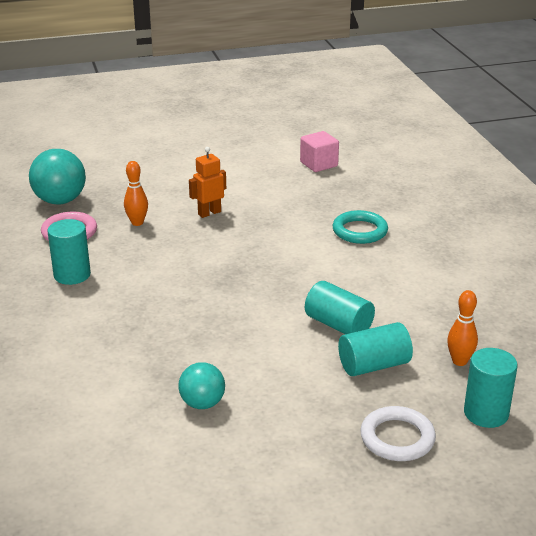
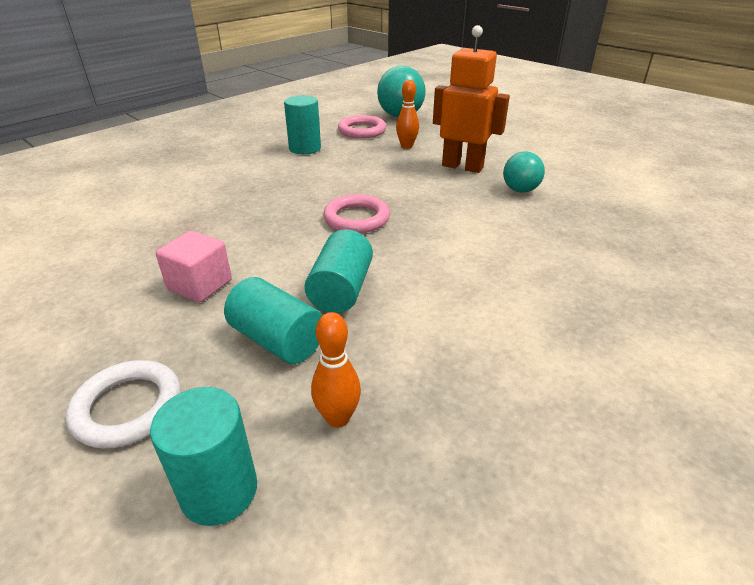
camera: 60 degrees right, 5 degrees up
turquoise ball [178,362,225,409] -> turquoise ball moved to [503,151,545,193]
orange robot [189,147,226,218] -> orange robot [433,25,510,173], size x1.69
pink cube [300,131,339,172] -> pink cube moved to [156,231,232,303]
turquoise ring [332,210,388,244] -> none
none -> pink ring [323,194,390,233]

